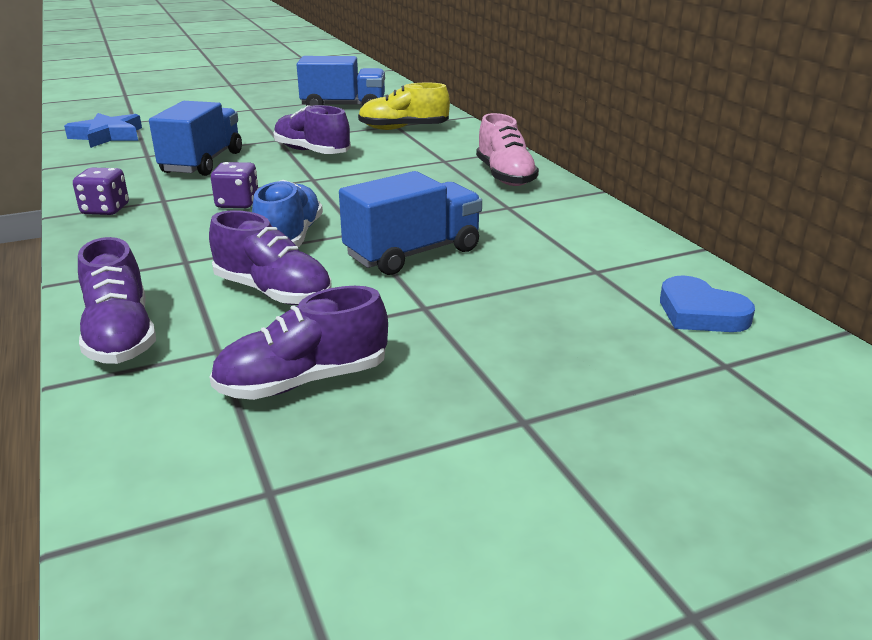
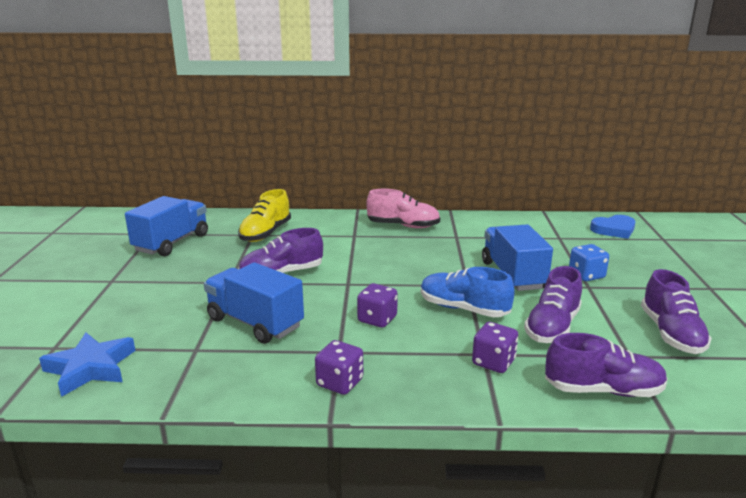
camera: 65 degrees left, 5 degrees down
purple shoe [209,210,332,305] -> purple shoe turned 150 degrees clockwise [524,266,582,343]
none -> purple dice [472,322,518,373]
none -> blue dice [569,244,609,281]

